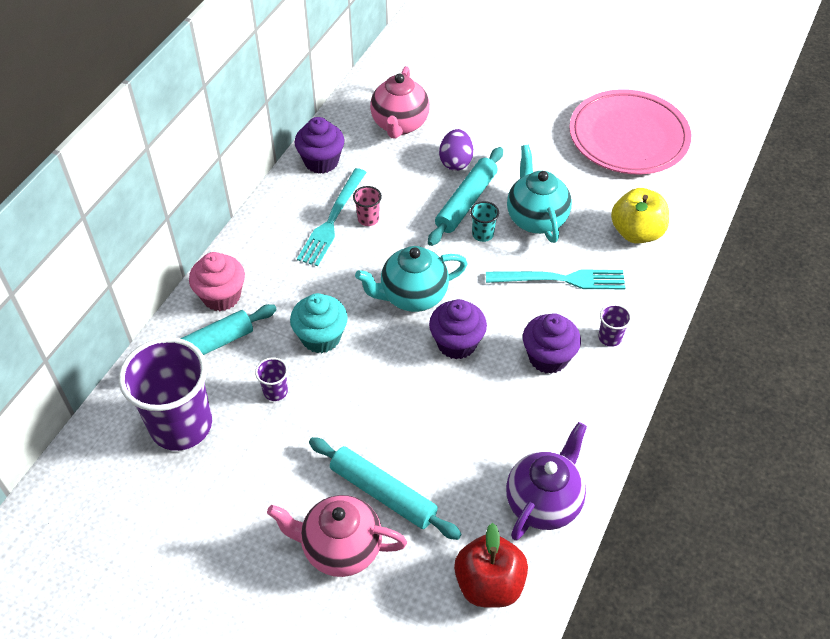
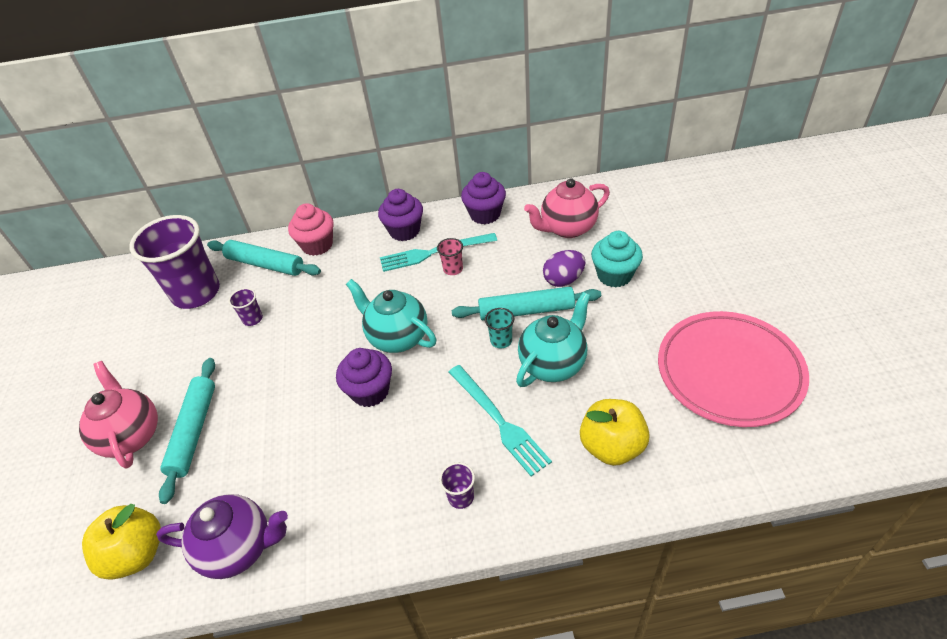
camera: 60 degrees right, 5 degrees down
turquoise cupcake [290,293,348,353] -> turquoise cupcake moved to [591,231,643,288]
red apple [454,523,528,608] -> yellow apple [82,504,161,580]
purple cupcake [523,313,581,374] -> purple cupcake moved to [378,189,423,241]

